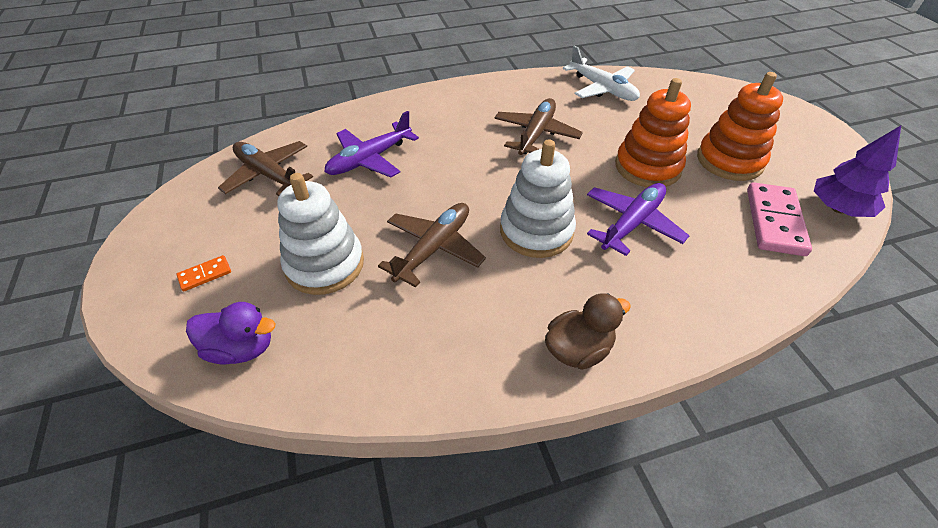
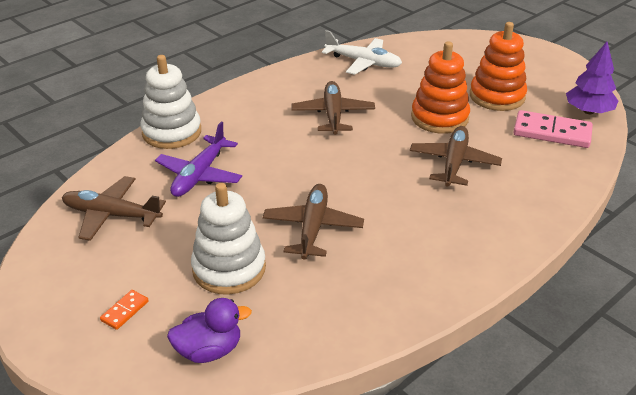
camera: 25 degrees left, 10 degrees down
white stacking toy [500,139,576,258] -> white stacking toy moved to [140,55,201,149]
brown duck [545,293,631,370] -> none
purple plane [587,183,690,256] -> brown plane [410,126,502,187]
pink domino [747,182,812,256] -> pink domino turned 60 degrees counterclockwise [513,110,593,148]

